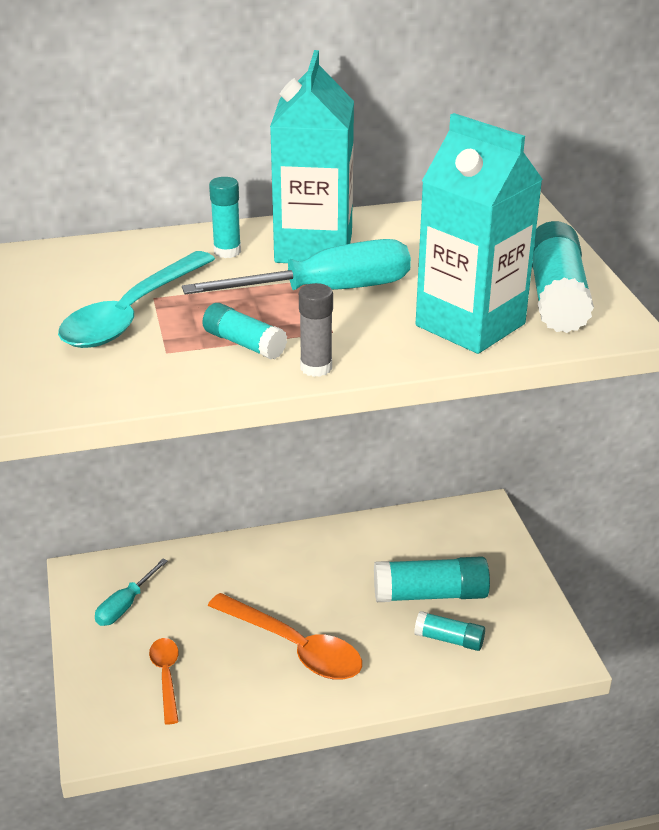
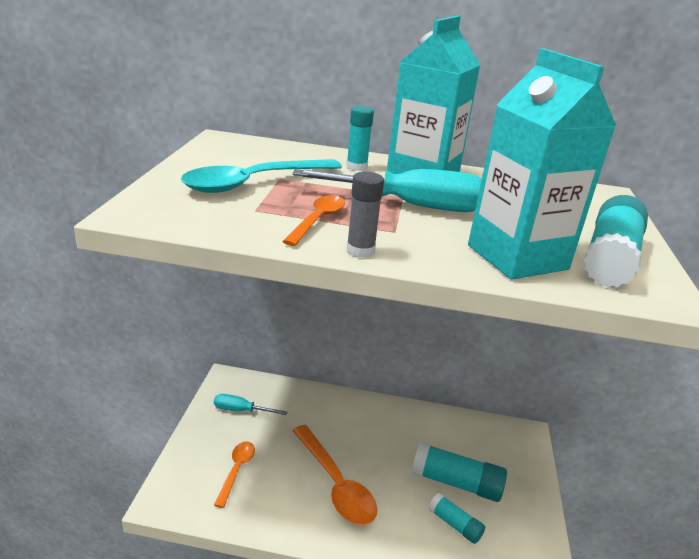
camera: 20 degrees right, 5 degrees down
turquoise screwdriver [95,559,168,626] -> turquoise screwdriver turned 45 degrees clockwise [214,394,287,415]
turquoise glue stick [202,303,287,359] -> orange spoon [282,195,345,246]

